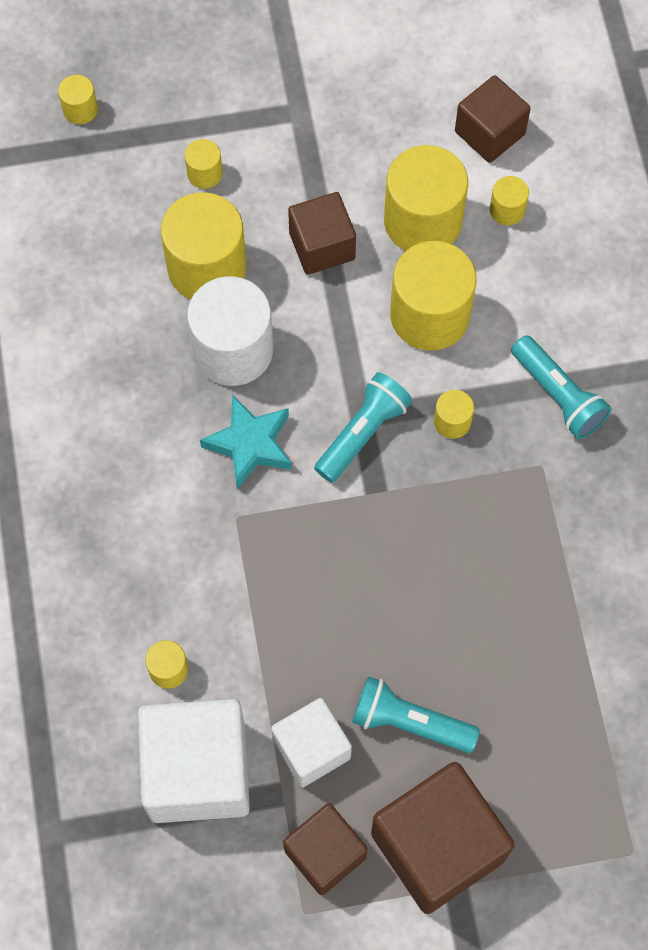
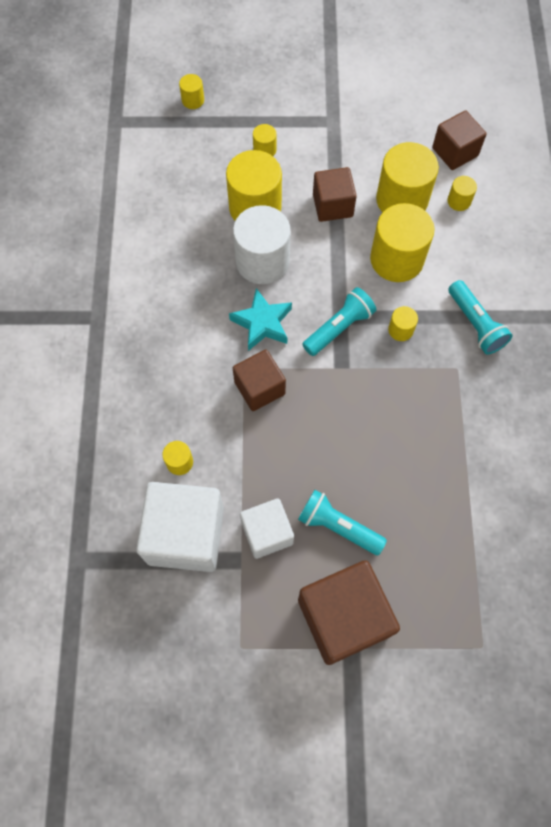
camera: 10 degrees right, 0 degrees up
brown cube [283,803,367,895] -> brown cube moved to [233,349,286,411]

